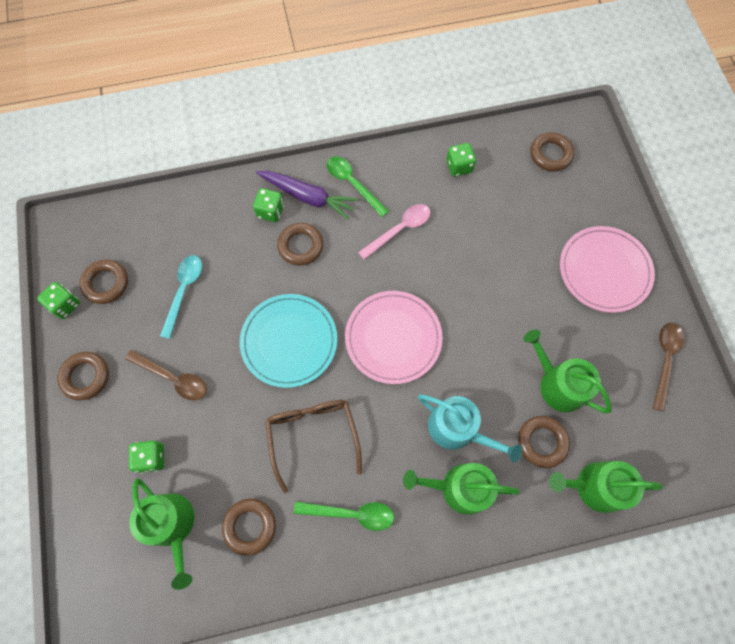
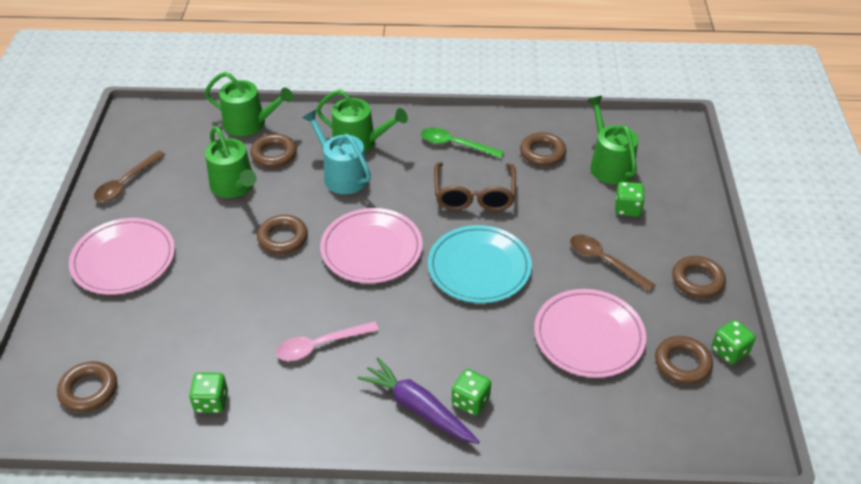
camera: 165 degrees left, 25 degrees down
turquoise spoon [160,255,202,339] -> pink plate [534,289,646,378]
brown ring [277,223,323,266] -> brown ring moved to [257,215,308,254]
green spoon [326,156,389,217] -> none

